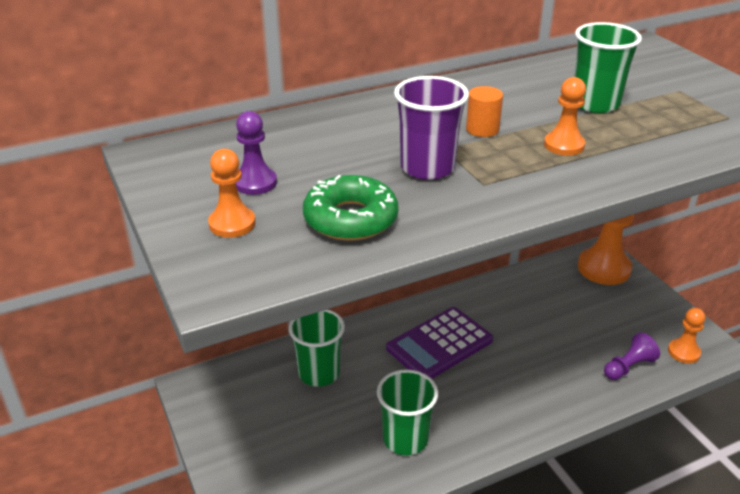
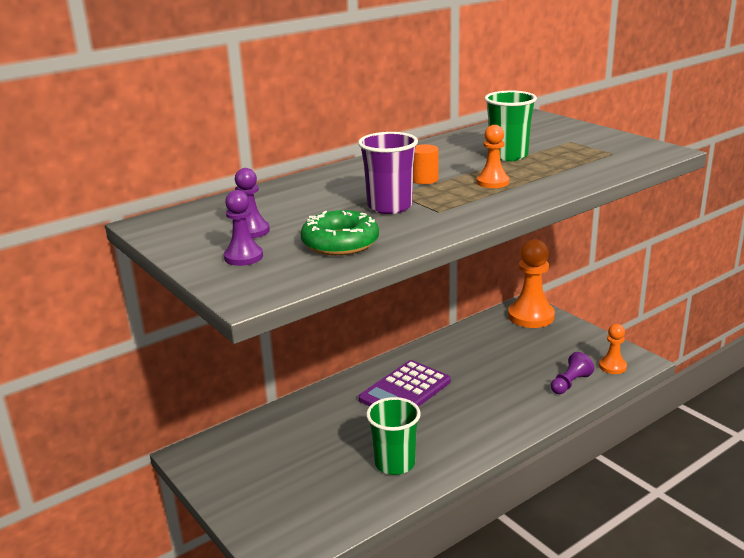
camera: 10 degrees left, 10 degrees down
orange pawn [208,149,256,238] -> purple pawn [224,190,263,266]
green cup [289,309,345,387] -> none

